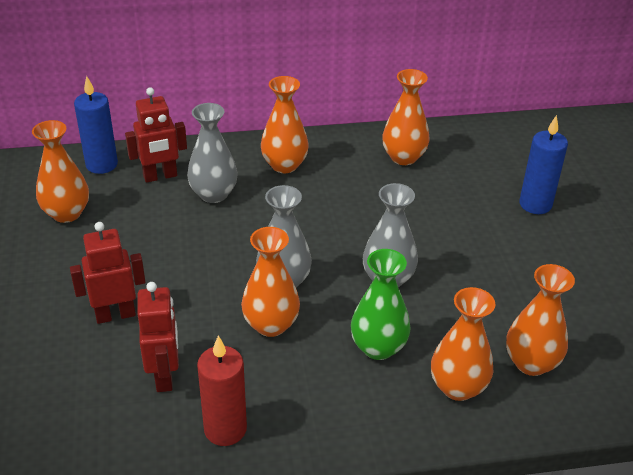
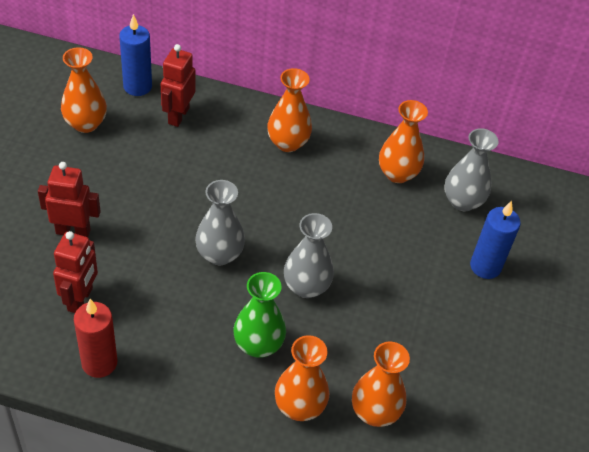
camera: 20 degrees right, 10 degrees up
red robot [125,87,187,183] -> red robot turned 105 degrees clockwise [161,44,195,127]
grey vase [187,103,238,203] -> grey vase moved to [444,128,499,211]
orange vase [241,227,300,337] -> none

